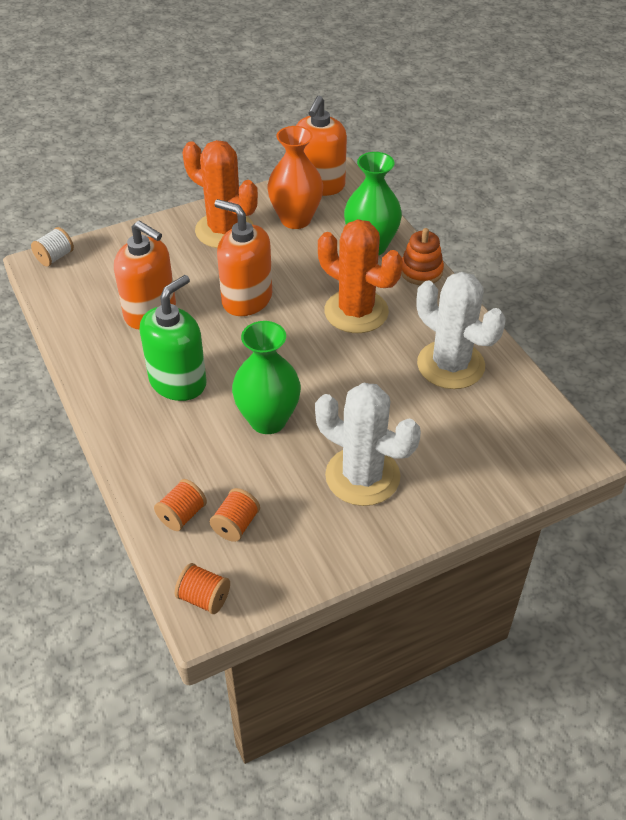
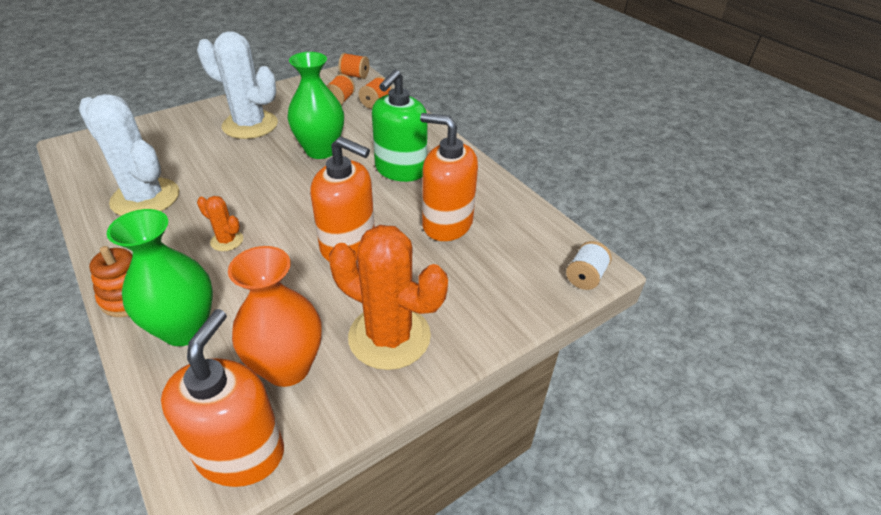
camera: 170 degrees right, 5 degrees down
orange cactus [318,219,403,333] -> orange cactus [197,196,243,251], size x0.46

